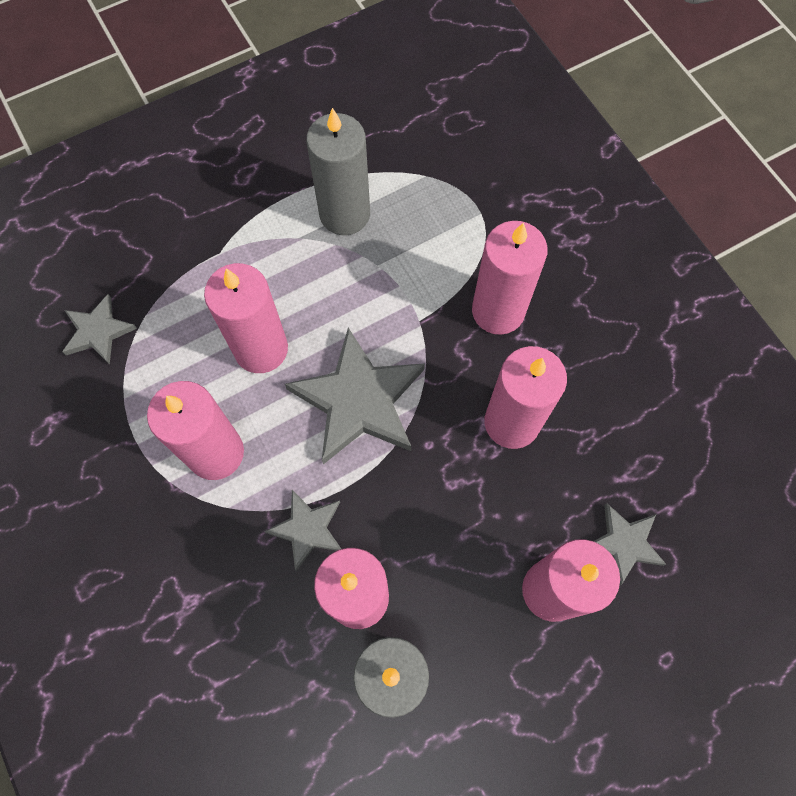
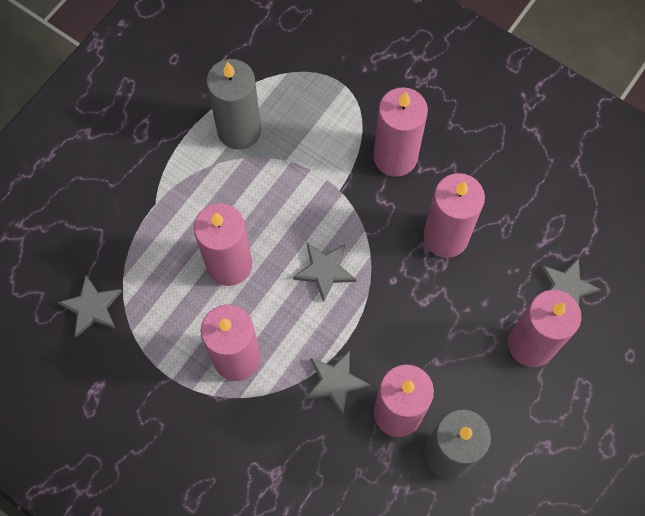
camera: 25 degrees left, 0 degrees up
grey star [285,328,425,464] -> grey star [293,243,356,302], size x0.54

